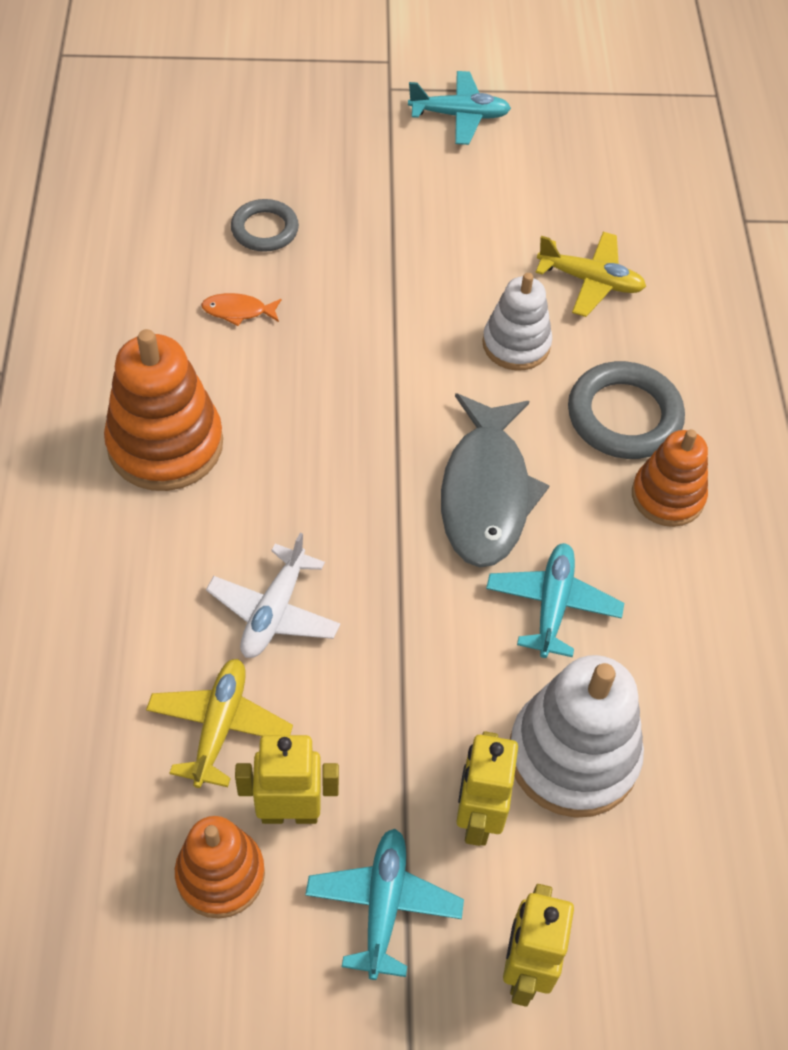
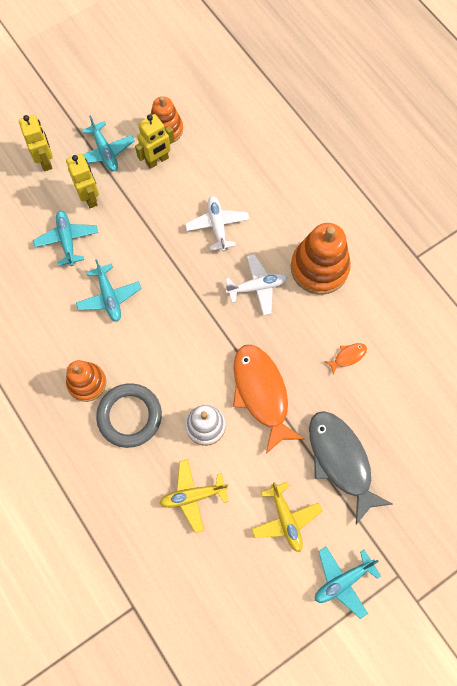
camera: 150 degrees right, 15 degrees up
yellow plane [146,659,293,788] -> yellow plane moved to [251,482,322,552]
grey ring [231,199,299,252] -> none
grey fish [441,393,549,567] -> grey fish moved to [309,411,392,525]
white stacking toy [510,655,644,818] -> turquoise plane [33,210,98,266]
none -> white plane [225,254,288,316]
none -> orange fish [233,345,304,454]

